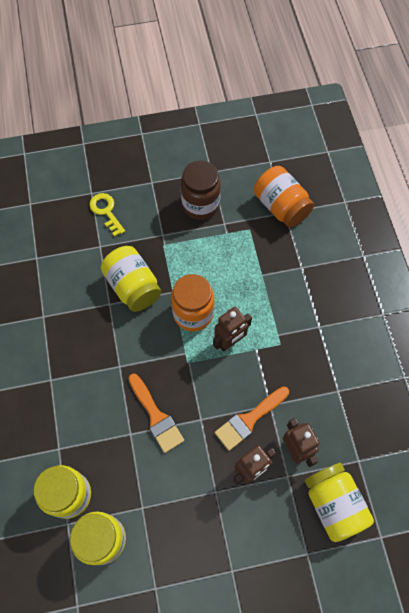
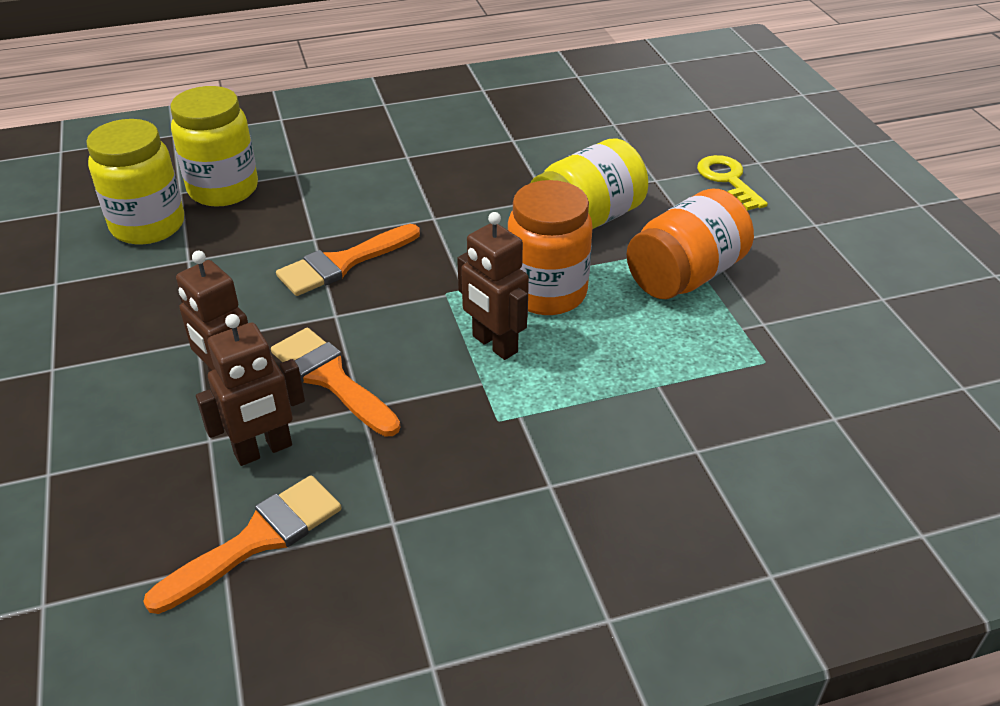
camera: 85 degrees right, 25 degrees down
yellow key [89,193,125,237] -> yellow key turned 75 degrees counterclockwise [697,155,768,211]
brown jar [181,160,221,220] -> none
orange jar [254,166,314,228] -> orange jar moved to [627,189,754,299]
yellow jar [305,463,374,542] -> none
none -> orange brush [143,475,341,614]

